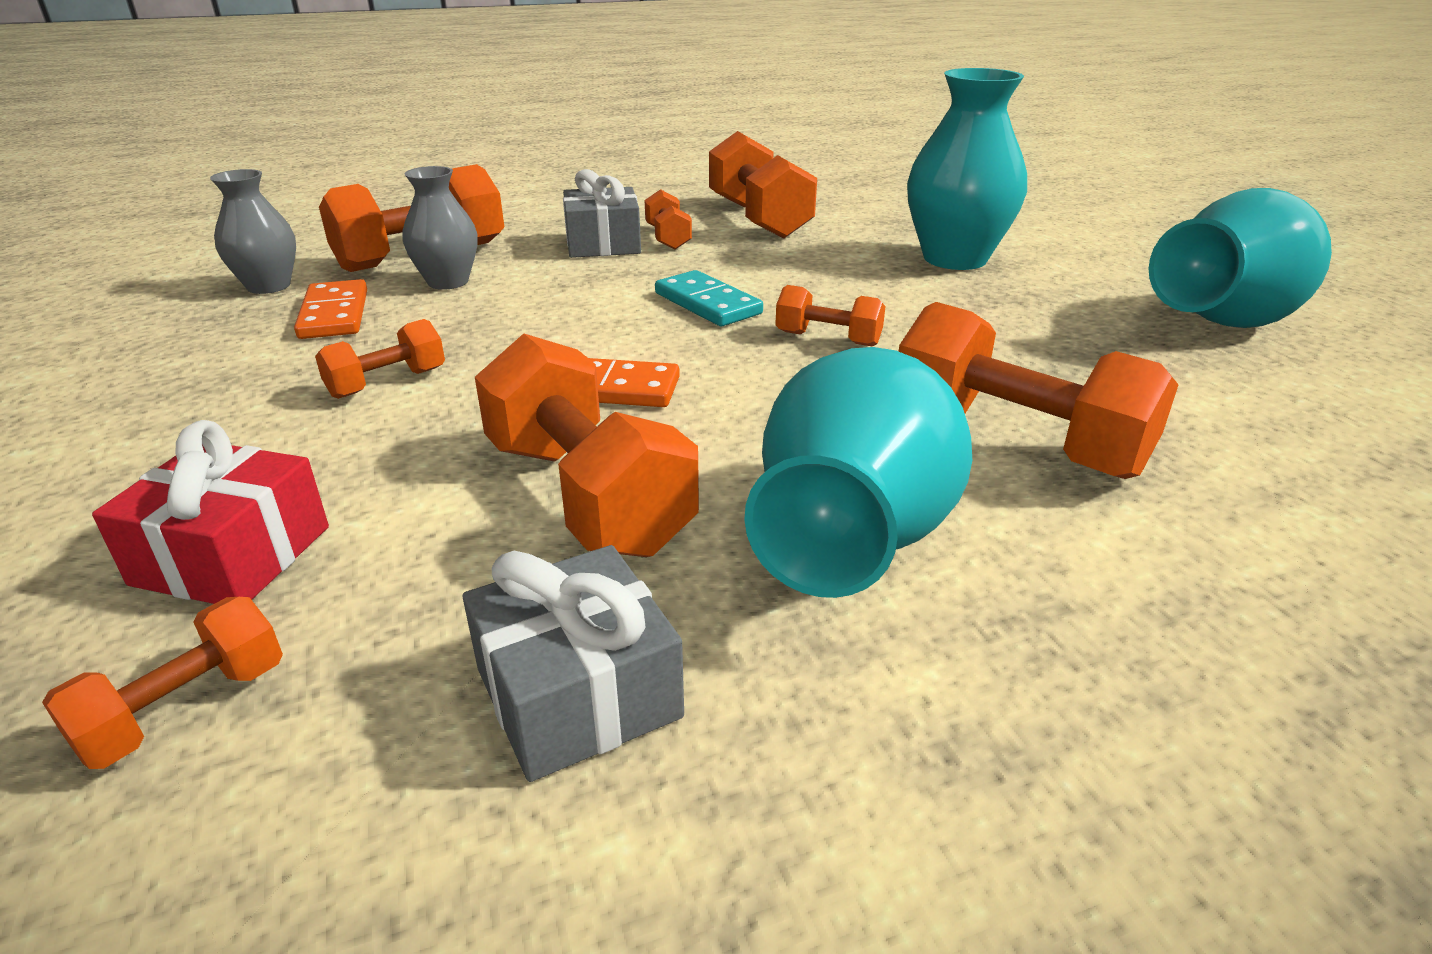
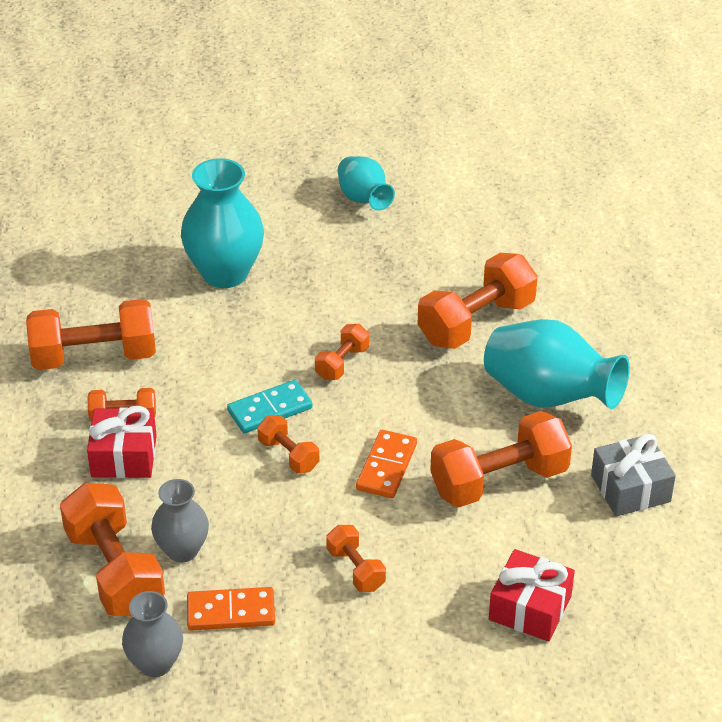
camera: 80 degrees left, 10 degrees up
orange dumbbell [42,597,283,769] -> orange dumbbell moved to [257,415,319,473]
grey gift [563,169,641,258] -> red gift [87,406,157,478]
turquoise vase [1149,188,1332,328] -> turquoise vase [337,156,395,211], size x0.59

